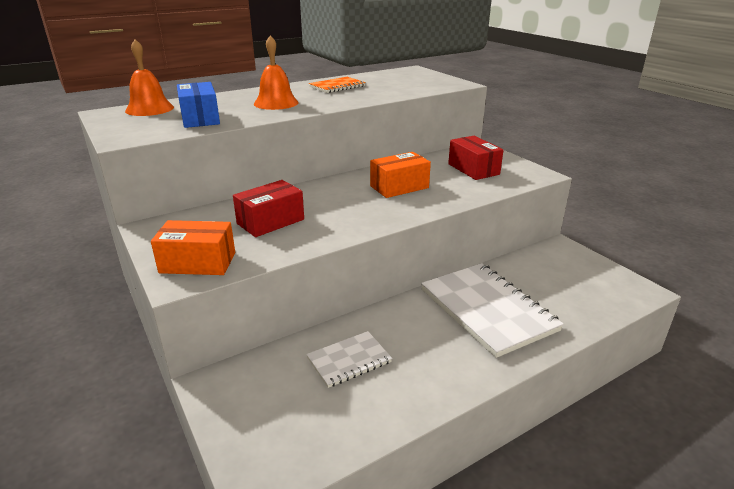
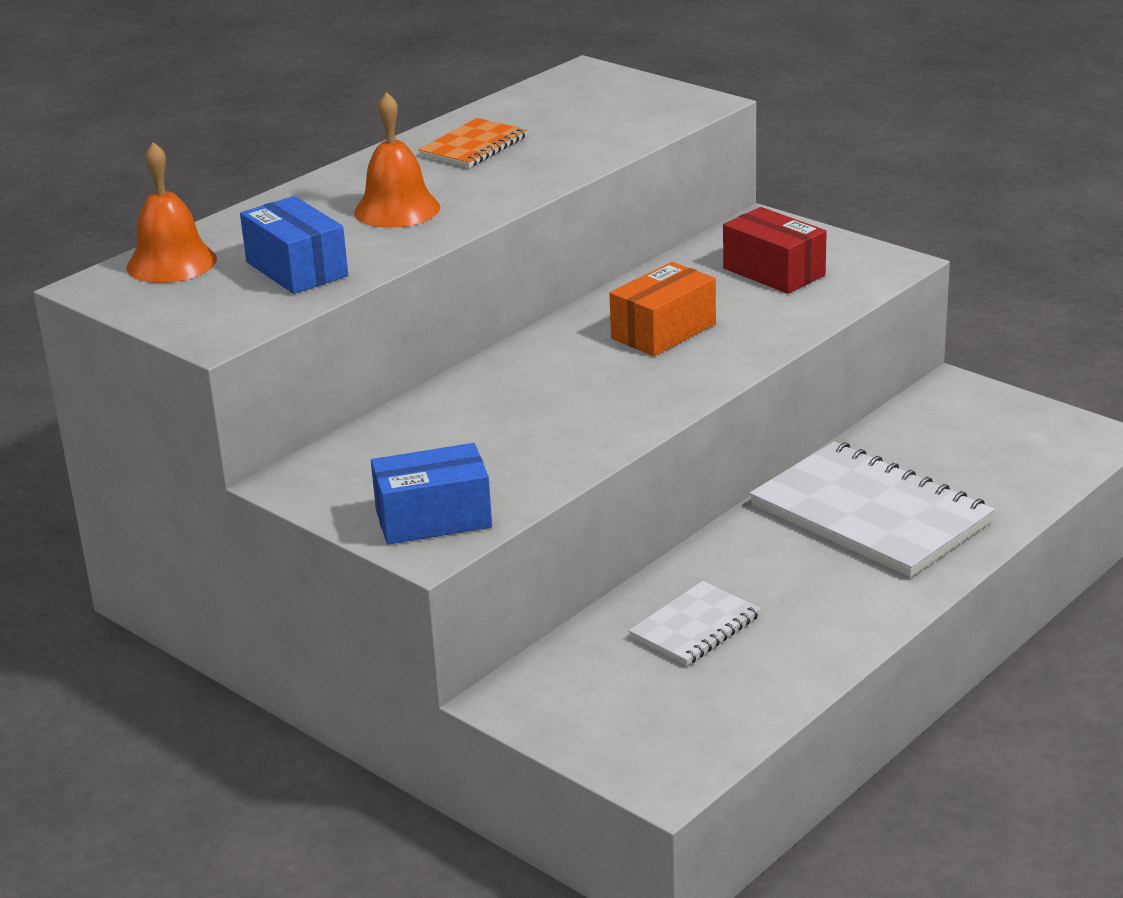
camera: 15 degrees left, 0 degrees up
orange box [151,220,235,275] -> blue box [371,443,492,545]
red box [233,180,304,237] -> none

